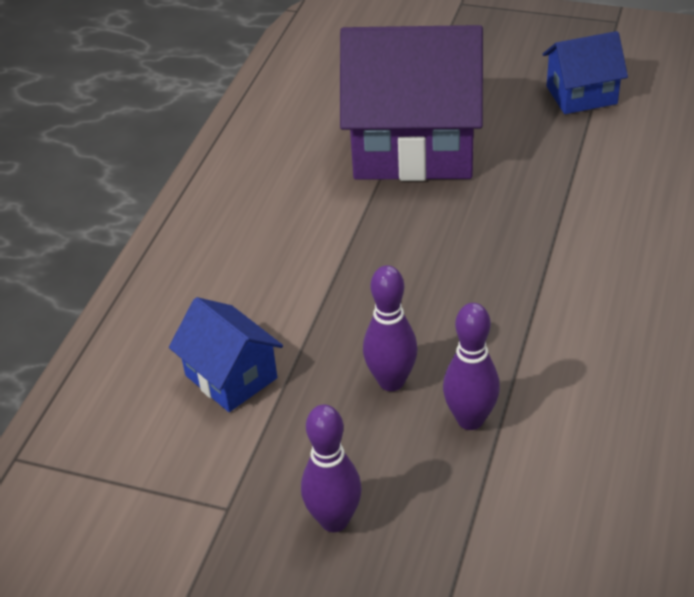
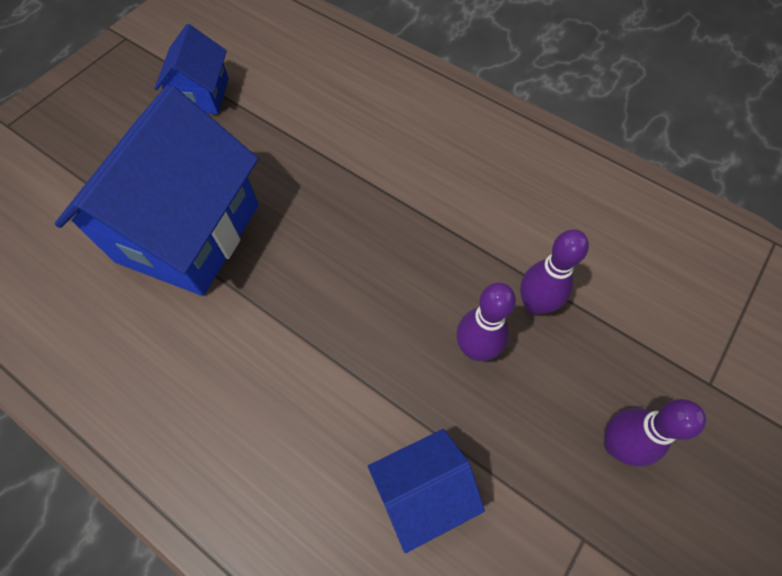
camera: 75 degrees left, 20 degrees up
purple house [340,25,483,181] -> blue house [55,85,259,296]

